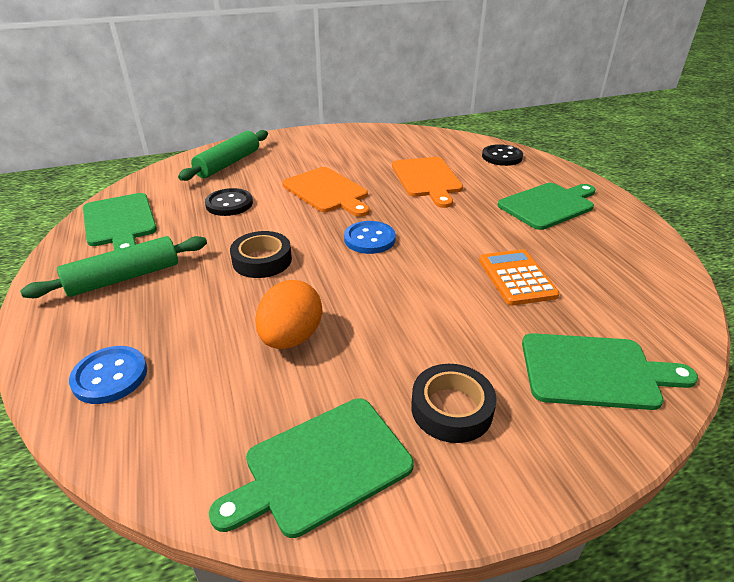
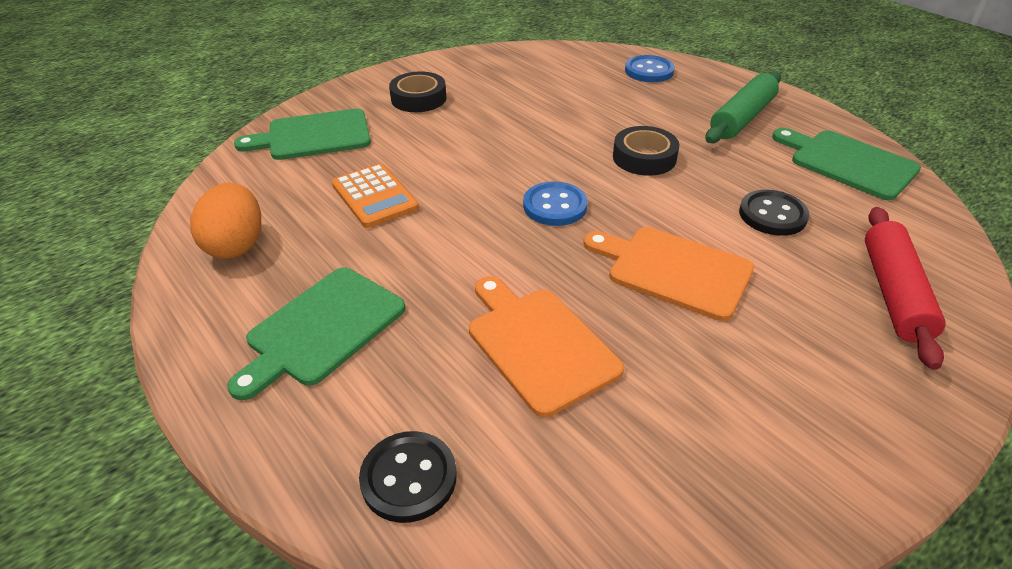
camera: 160 degrees right, 5 degrees up
green rolling pin [178,130,268,181] -> red rolling pin [865,207,946,370]
green cutting board [209,398,414,538] -> none
orange egg [255,280,322,349] -> orange egg moved to [190,183,261,259]

